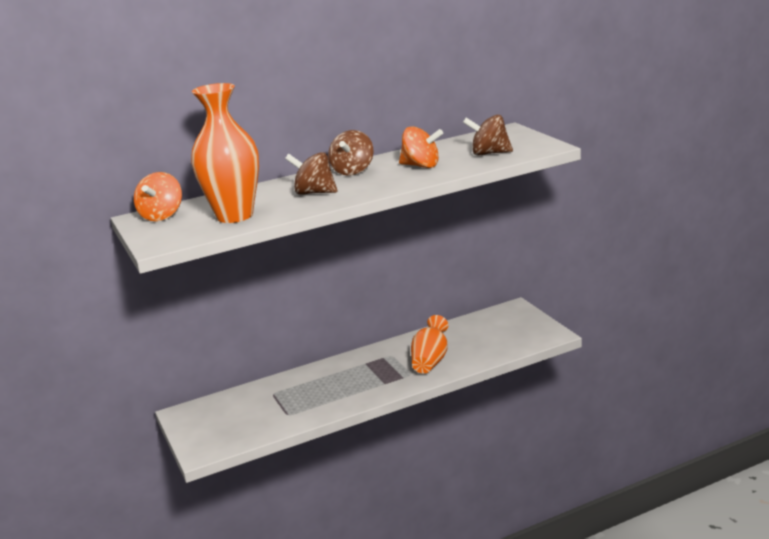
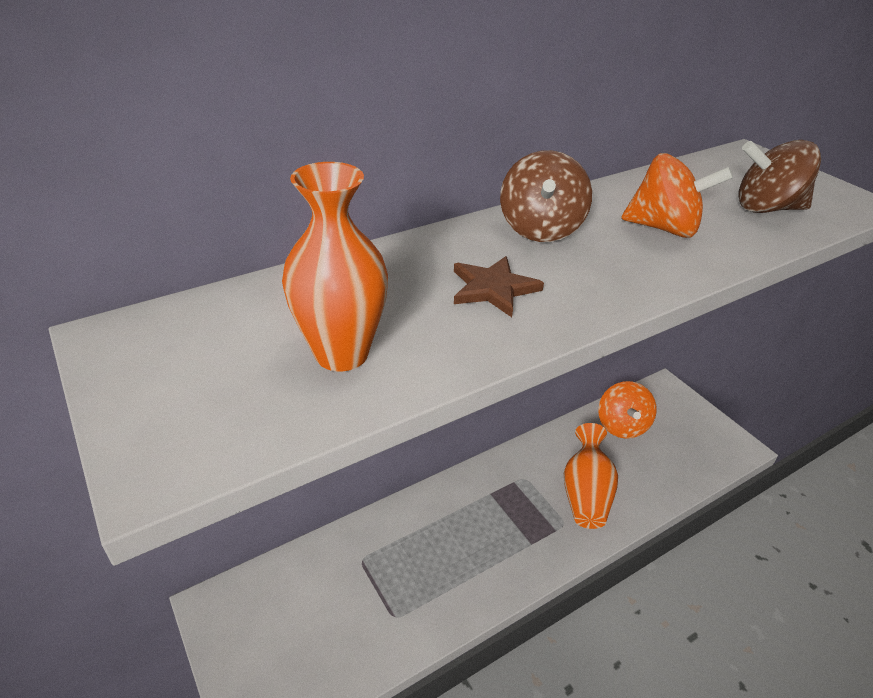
camera: 10 degrees left, 15 degrees up
orange spinning top [134,172,182,221] -> orange spinning top moved to [598,381,657,439]
orange vase [191,83,259,223] -> orange vase [282,162,388,371], size x0.65
brown spinning top [285,152,337,195] -> brown star [454,256,544,317]

